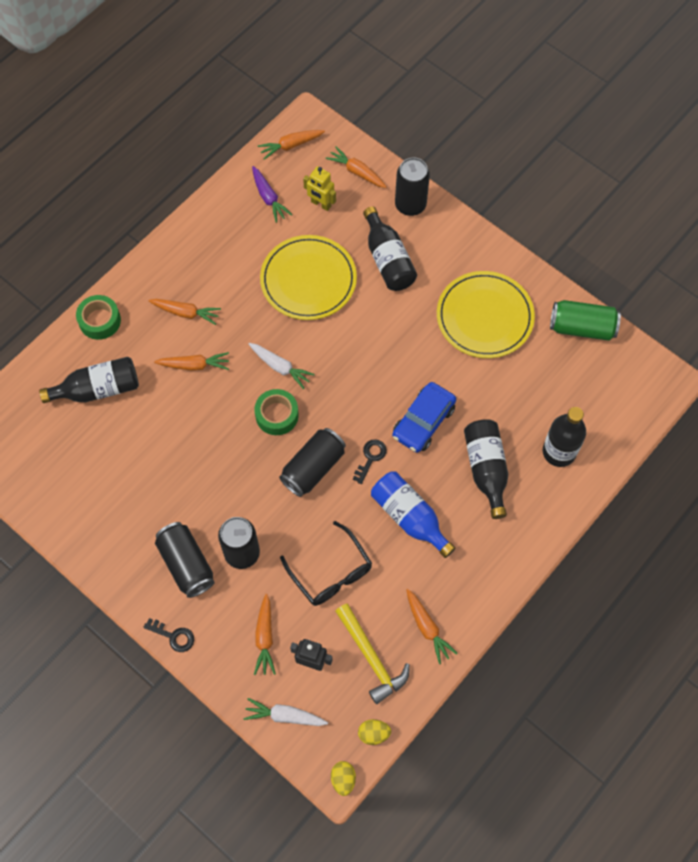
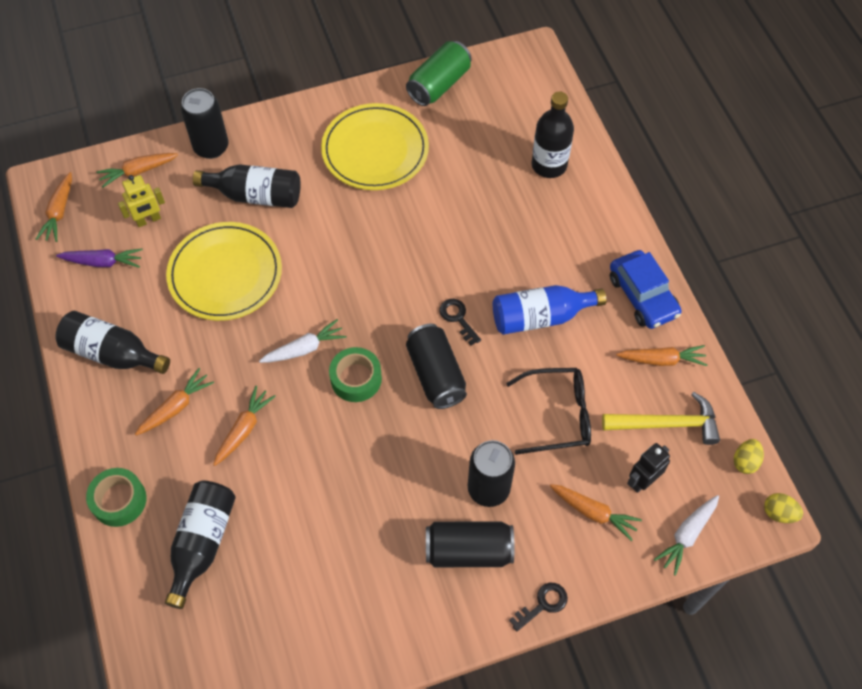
camera: 60 degrees left, 5 degrees down
blue car [392,382,456,453] -> blue car moved to [610,250,682,329]
black bottle [464,419,508,519] -> black bottle moved to [55,311,170,374]

